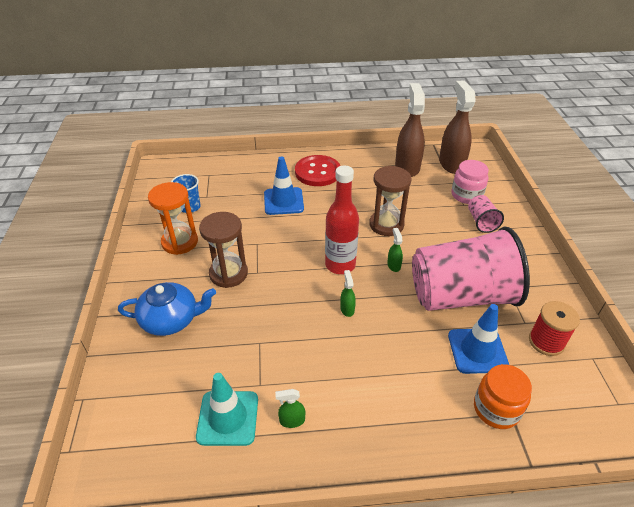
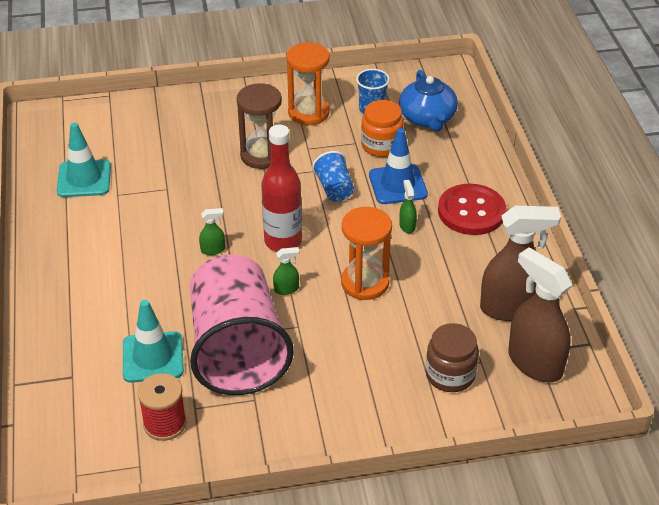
camera: 85 degrees right, 0 degrees up
blue teapot [118,282,216,336] -> blue teapot moved to [399,70,458,132]
green spray bottle [275,389,305,428] -> green spray bottle moved to [399,180,417,233]
brown hourglass [369,166,412,236] -> orange hourglass [341,207,392,300]
brown spray bottle [439,80,476,174] -> brown spray bottle turned 120 degrees counterclockwise [508,247,572,382]
blue traffic cone [448,304,509,374] -> turquoise traffic cone [123,300,184,383]
pink jar [451,160,489,204] -> brown jar [426,323,479,392]
pink cup [468,195,504,233] -> none
orange jar [474,364,532,429] -> orange jar moved to [361,100,404,157]
none -> blue cup [312,151,354,201]

